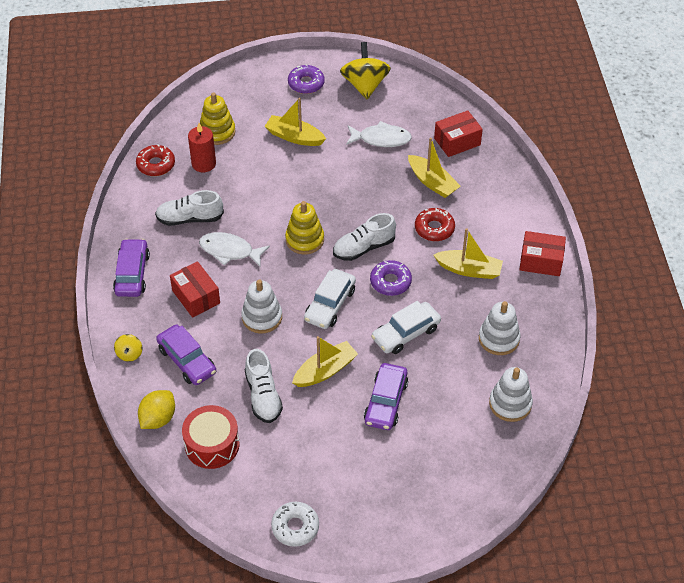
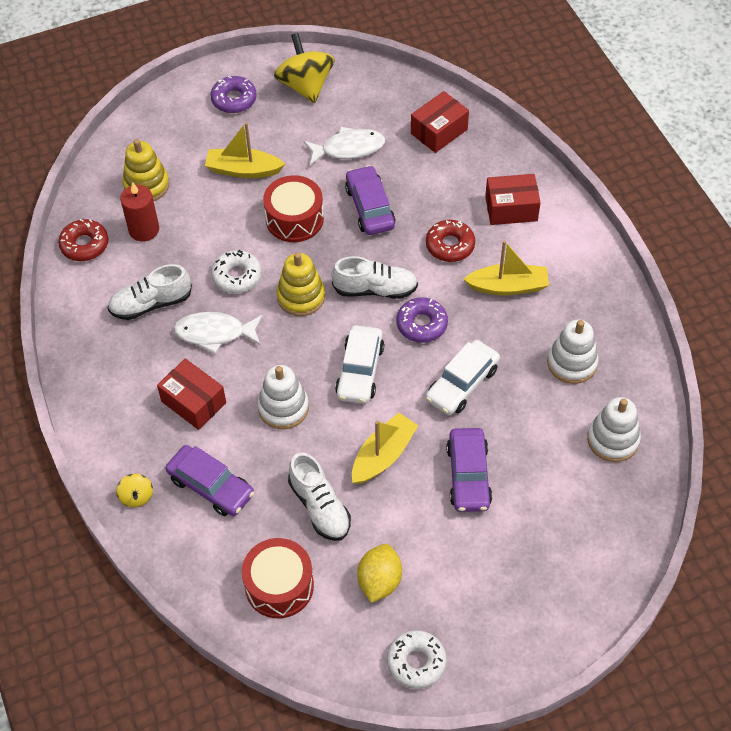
camera: 15 degrees left, 5 degrees up
purple car [113,239,150,297] -> purple car moved to [345,165,396,235]
yellow lemon [138,390,175,429] -> yellow lemon moved to [357,544,402,603]
white shoe [333,213,396,261] -> white shoe turned 135 degrees counterclockwise [332,256,418,299]
yellow boat [408,138,461,198] -> none
red box [519,231,566,276] -> red box moved to [485,174,541,225]
none -> white donut [211,250,262,293]
none -> red drum [263,175,324,242]

